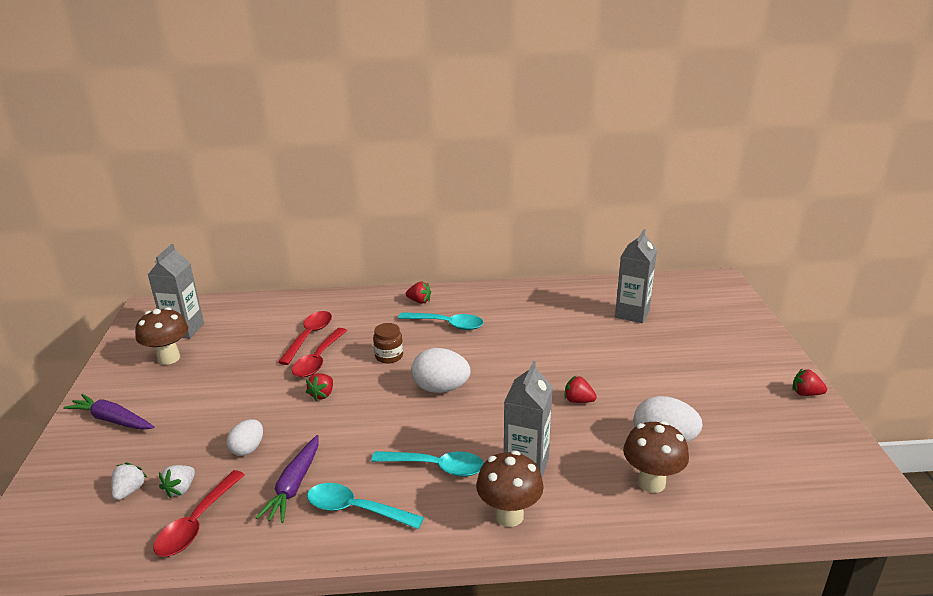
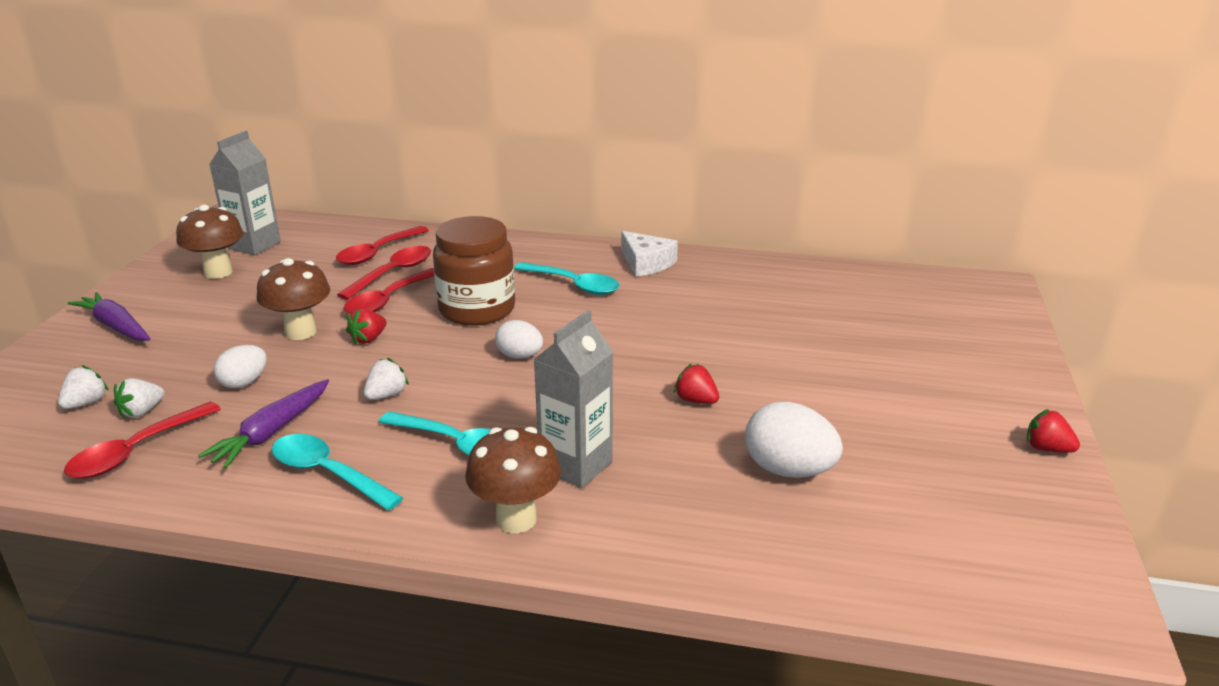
camera: 15 degrees right, 0 degrees up
brown jar [373,323,403,364] -> brown jar [433,216,515,326], size x2.00
red strawberry [406,282,431,304] -> none
white egg [411,348,471,393] -> white egg [495,320,543,359], size x0.63
grey carton [615,229,657,323] -> none
brown mushroom [623,421,689,493] -> brown mushroom moved to [257,258,330,340]
none -> red spoon [336,226,429,265]
none -> white strawberry [364,358,409,400]
none -> white cheese [621,231,678,277]

